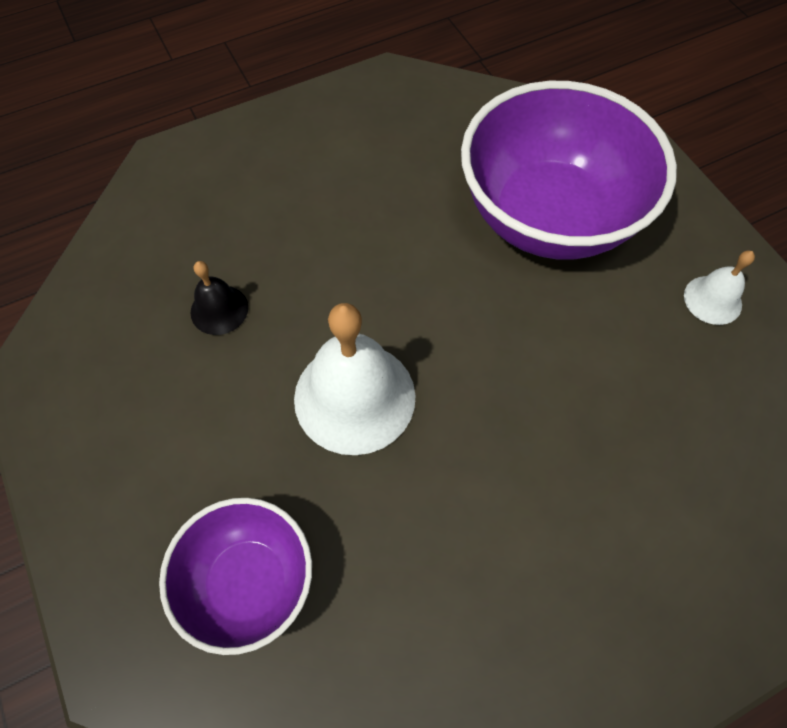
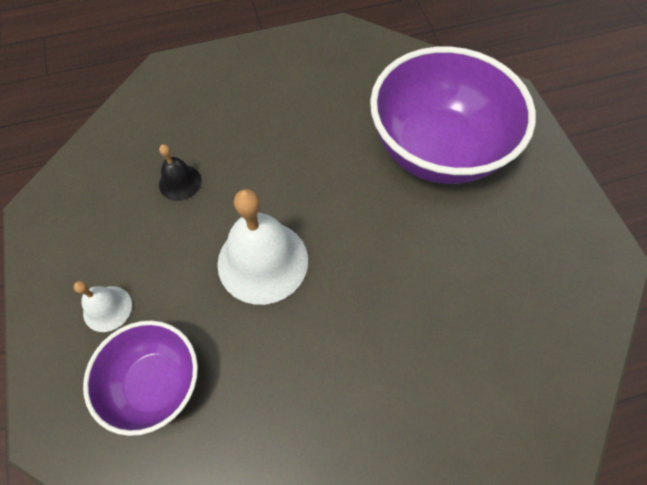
camera: 10 degrees right, 0 degrees up
white bell [684,250,755,325] -> white bell moved to [74,281,132,332]

